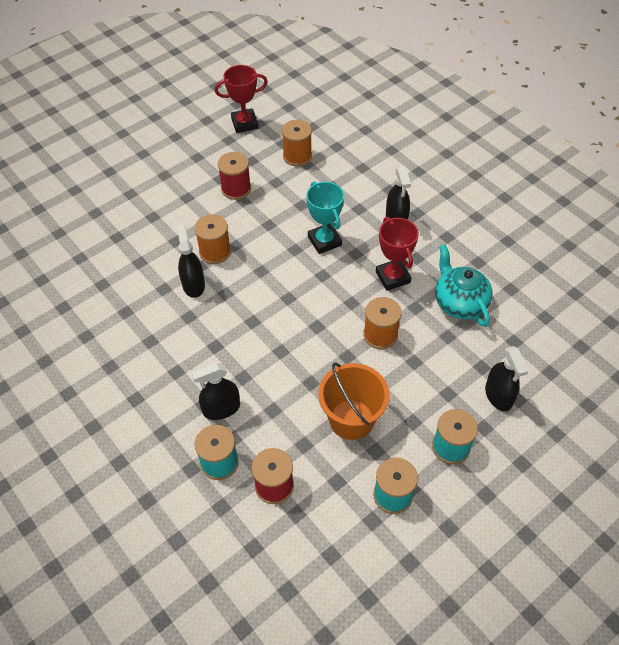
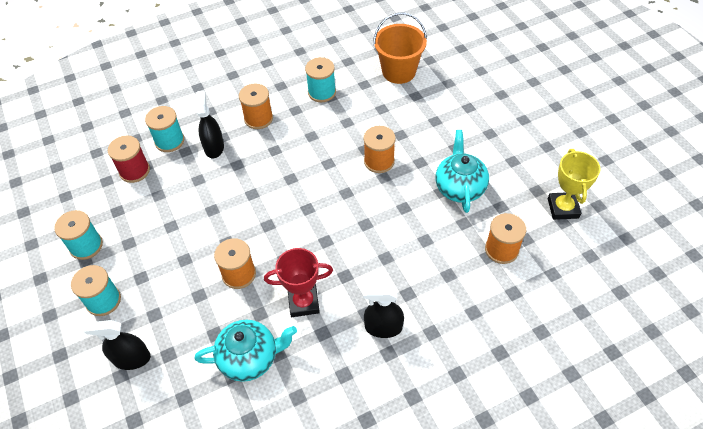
camera: 105 degrees right, 0 degrees up
black spray bottle [177,225,205,298] -> none
red trophy [215,65,268,133] -> yellow trophy [548,149,600,220]
red spool [217,152,251,200] -> turquoise teapot [435,130,489,213]
turquoise trophy [306,182,344,254] -> none
orange bucket [318,362,390,440] -> orange bucket moved to [373,12,427,84]
none -> orange spool [239,83,273,129]
none -> turquoise spool [305,57,336,102]

